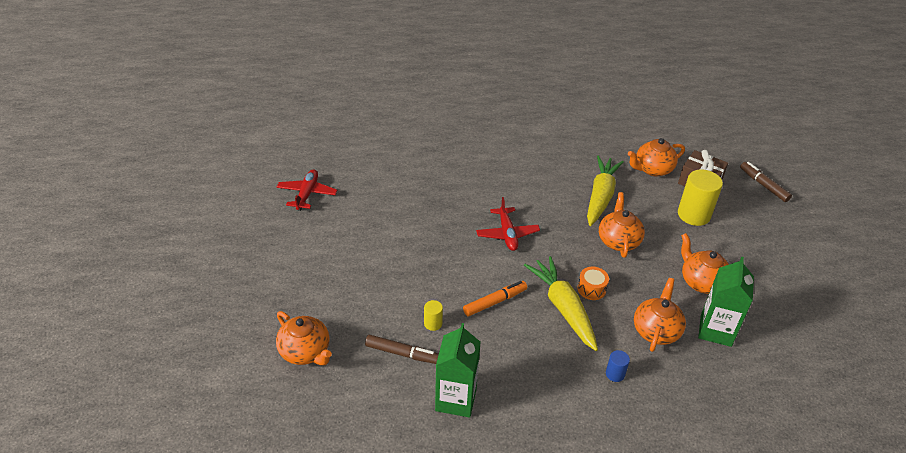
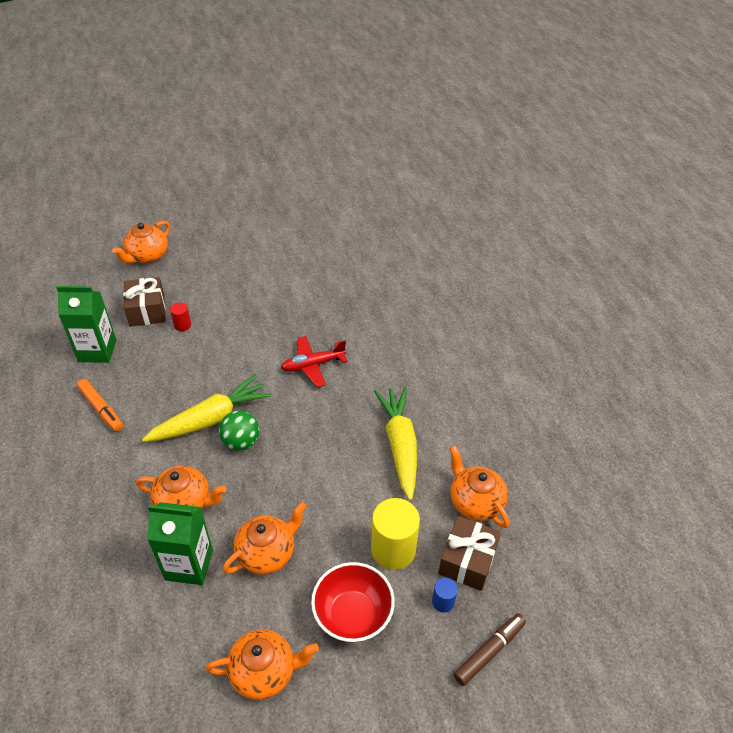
camera: 80 degrees right, 5 degrees up
red plane [277,169,337,211] -> none
brown marker [365,335,439,364] -> brown gift [123,277,165,327]
yellow cylinder [424,300,443,331] -> red cylinder [170,303,191,331]
orange marker [463,281,527,316] -> orange marker moved to [77,379,123,432]
orange drum [577,267,609,300] -> green ball [219,411,259,451]
yellow carrot [587,155,624,226] -> yellow carrot turned 105 degrees counterclockwise [374,387,417,500]
orange teapot [599,192,645,258] -> orange teapot moved to [206,629,319,700]
blue cylinder [606,350,630,382] -> blue cylinder moved to [432,578,458,612]
none -> red bowl [311,562,395,643]

